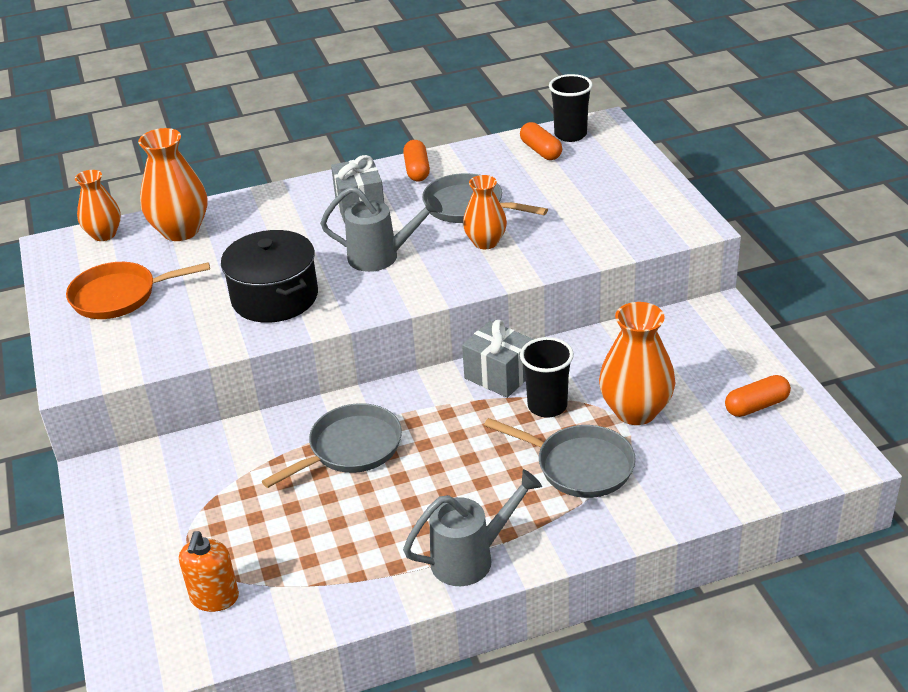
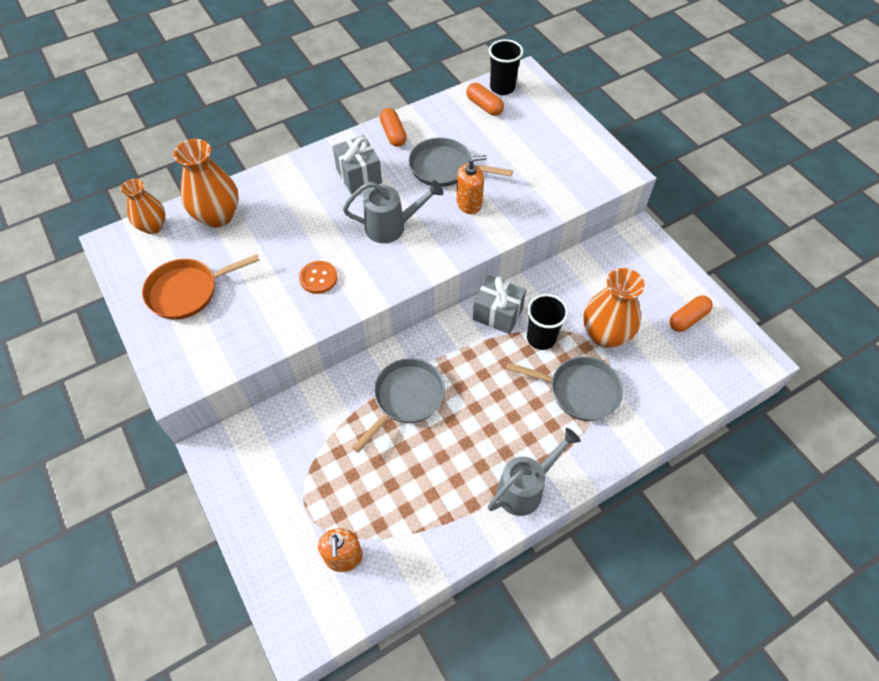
camera: 15 degrees left, 20 degrees up
black pot [221,230,318,323] -> orange button [299,261,338,294]
orange vase [463,175,507,249] -> orange soap dispenser [456,155,487,214]

